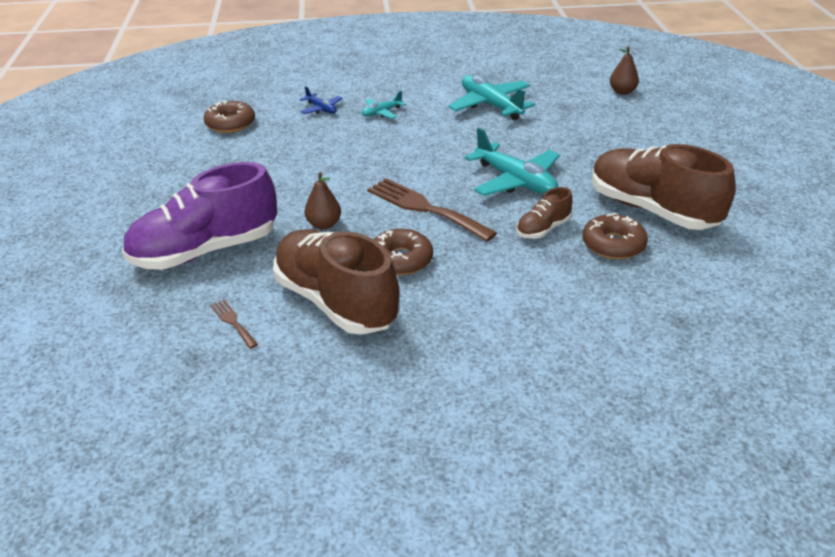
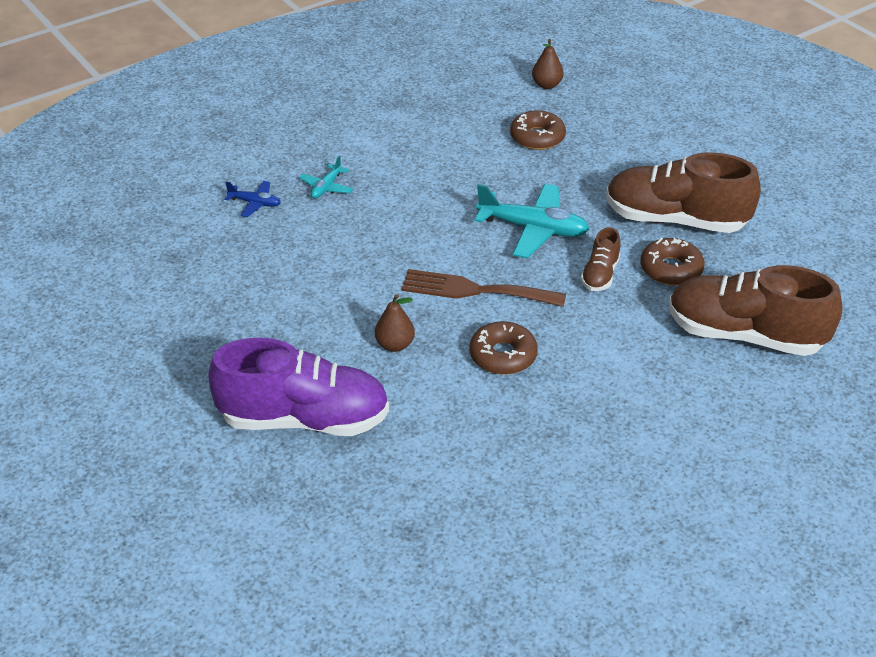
camera: 30 degrees left, 5 degrees up
purple shoe [122,162,277,270] -> purple shoe turned 120 degrees counterclockwise [208,338,389,436]
brown donut [204,101,255,133] -> brown donut moved to [510,110,566,150]
brown fork [210,299,258,349] -> none
brown shoe [273,229,399,335] -> brown shoe moved to [669,265,843,356]
turquoise plane [448,75,535,120] -> none

